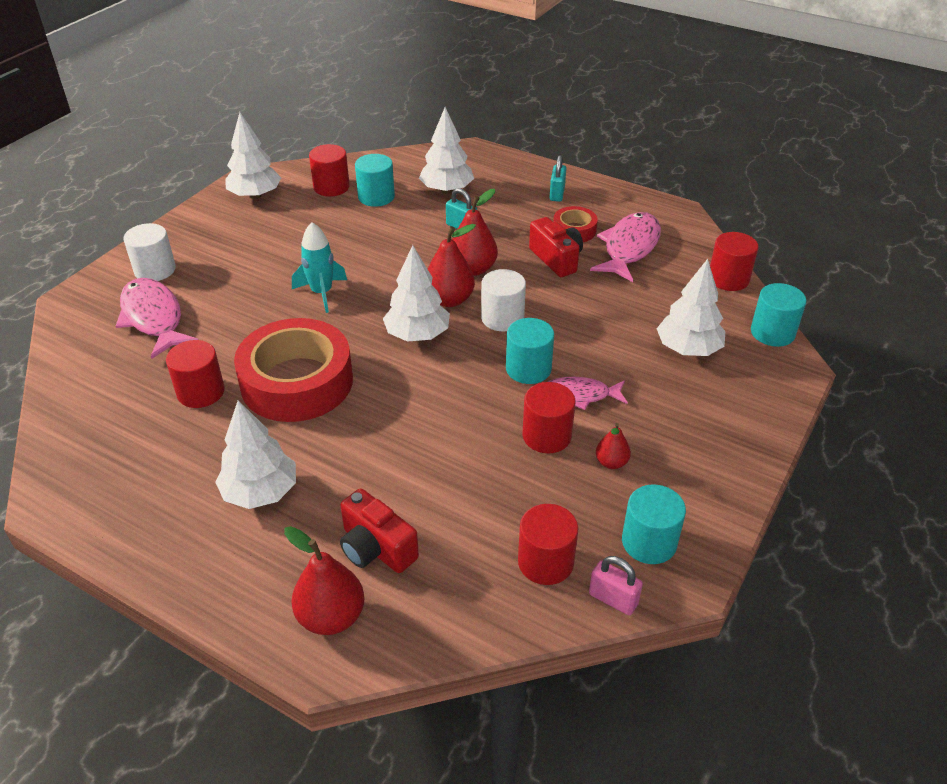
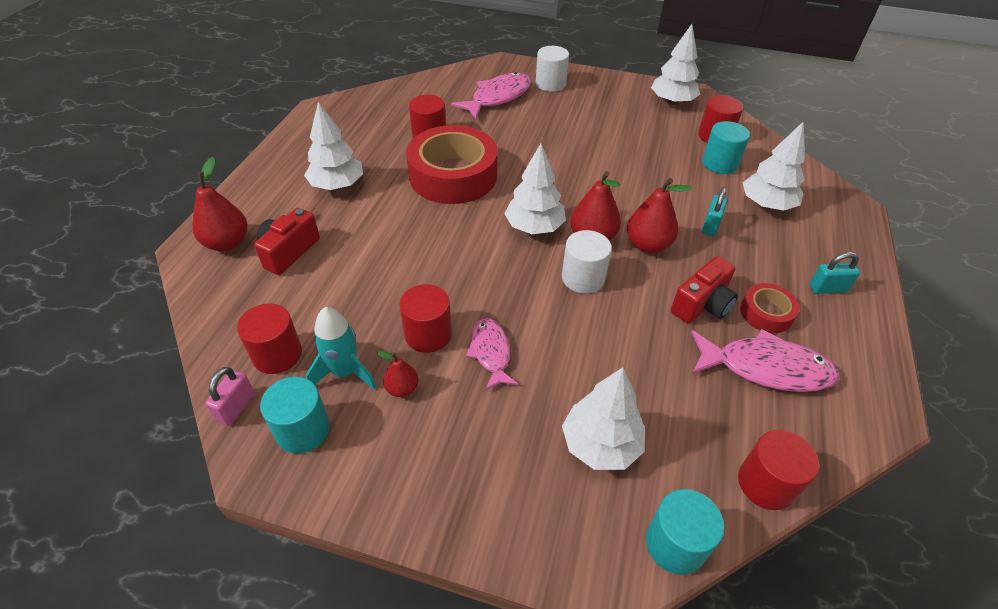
camera: 75 degrees right, 5 degrees up
turquoise rocket [292,222,347,313] -> turquoise rocket moved to [306,307,376,390]
turquoise cylinder [506,318,554,384] -> none

